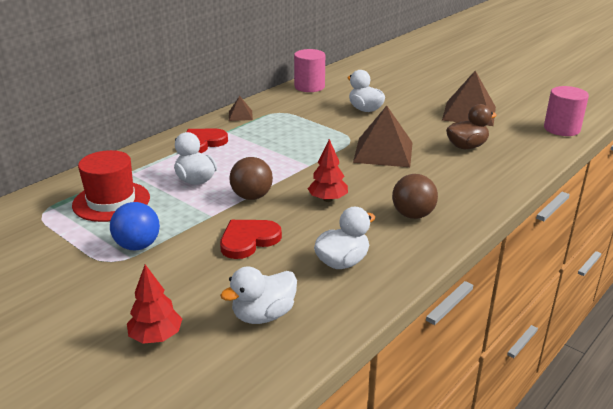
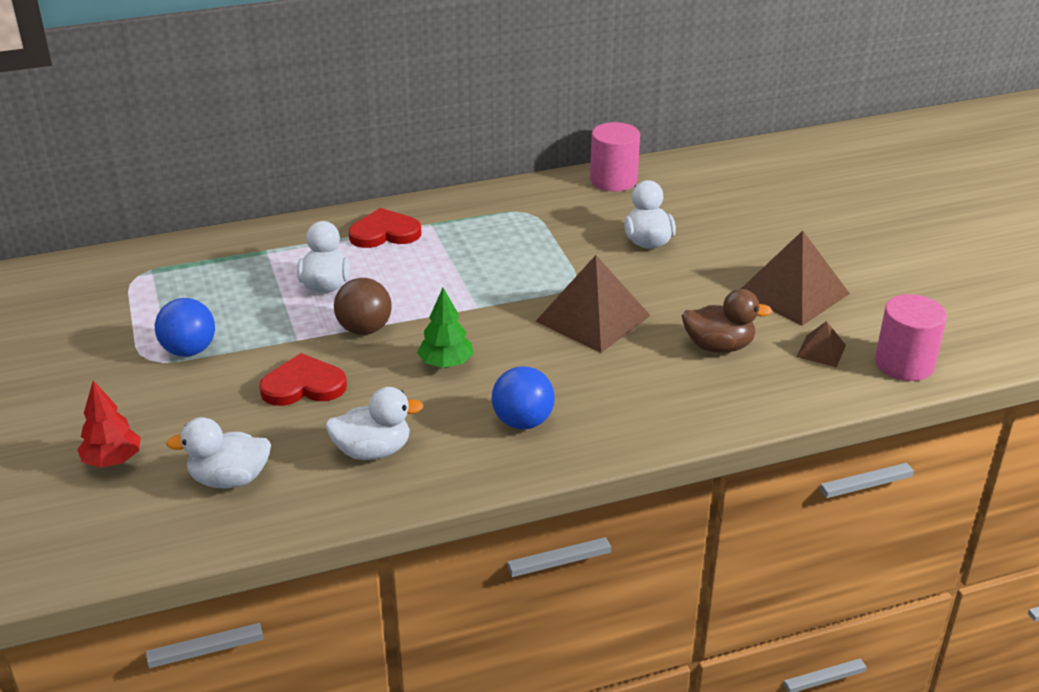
camera: 30 degrees right, 5 degrees up
red hat [72,150,150,222] -> none
brown pyramid [229,96,253,121] -> brown pyramid moved to [796,321,846,367]
red tree [308,139,348,202] -> green tree [417,288,473,368]
brown ball [392,174,438,219] -> blue ball [492,366,555,429]

